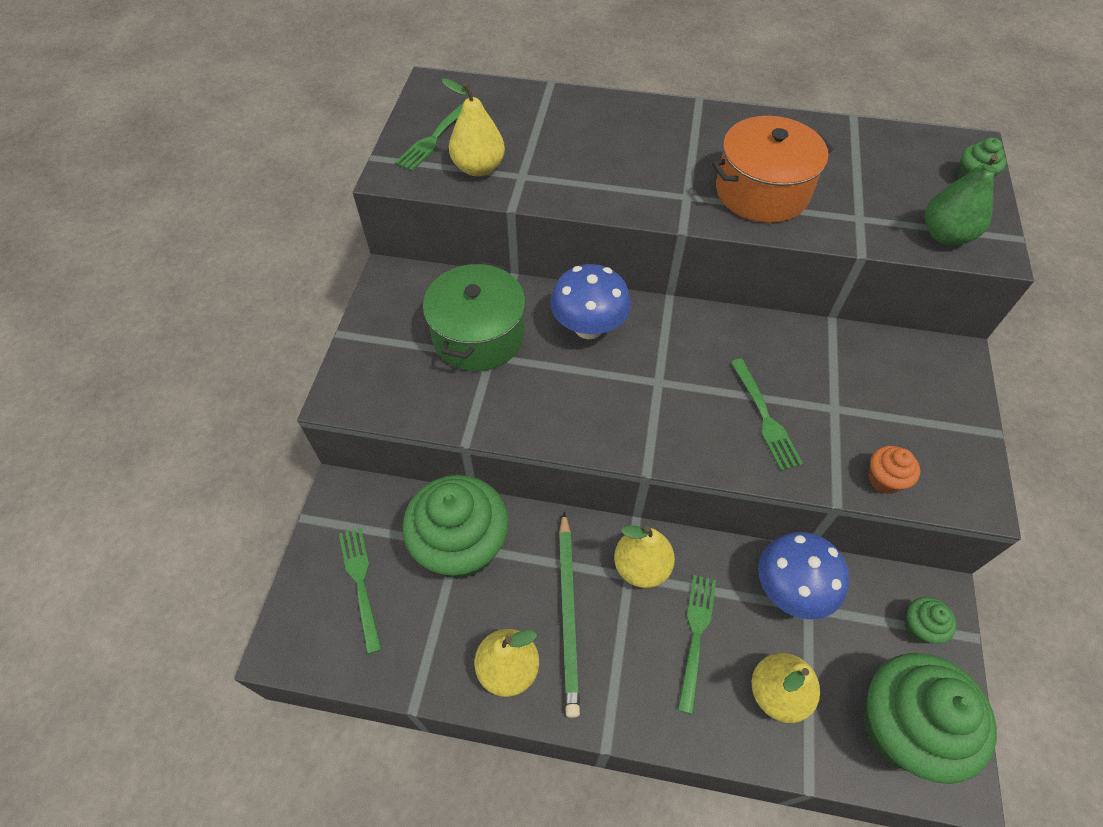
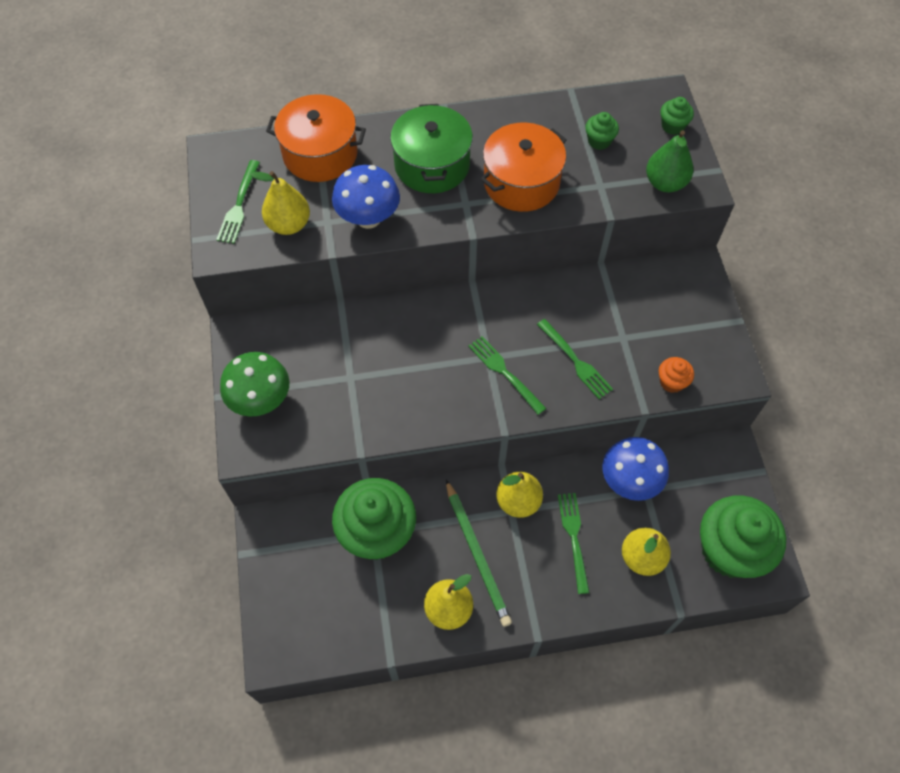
camera: 20 degrees left, 5 degrees up
green fork [339,527,382,654] -> green fork moved to [468,336,546,415]
green pot [423,262,525,371] -> green pot moved to [390,104,473,193]
blue mushroom [550,264,631,339] -> blue mushroom moved to [332,165,400,229]
green cupcake [904,597,956,644] -> green cupcake moved to [585,112,619,150]
none -> green mushroom [220,352,289,416]
none -> orange pot [266,94,366,182]

